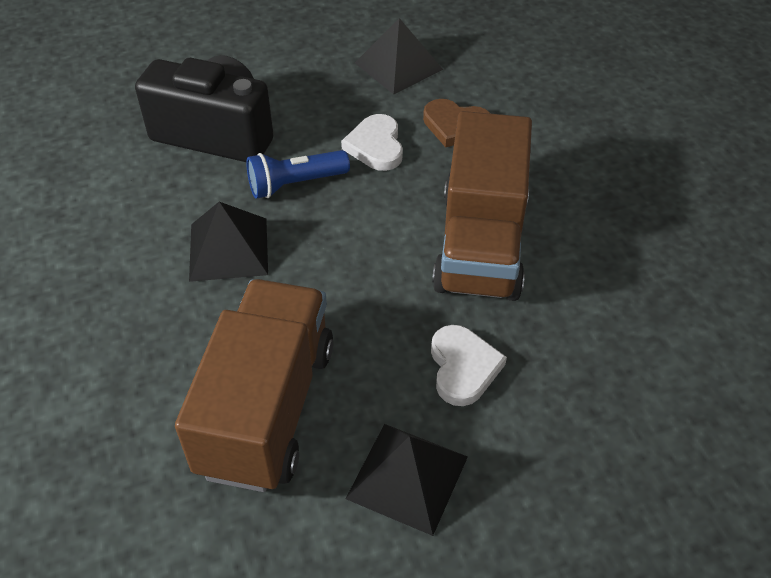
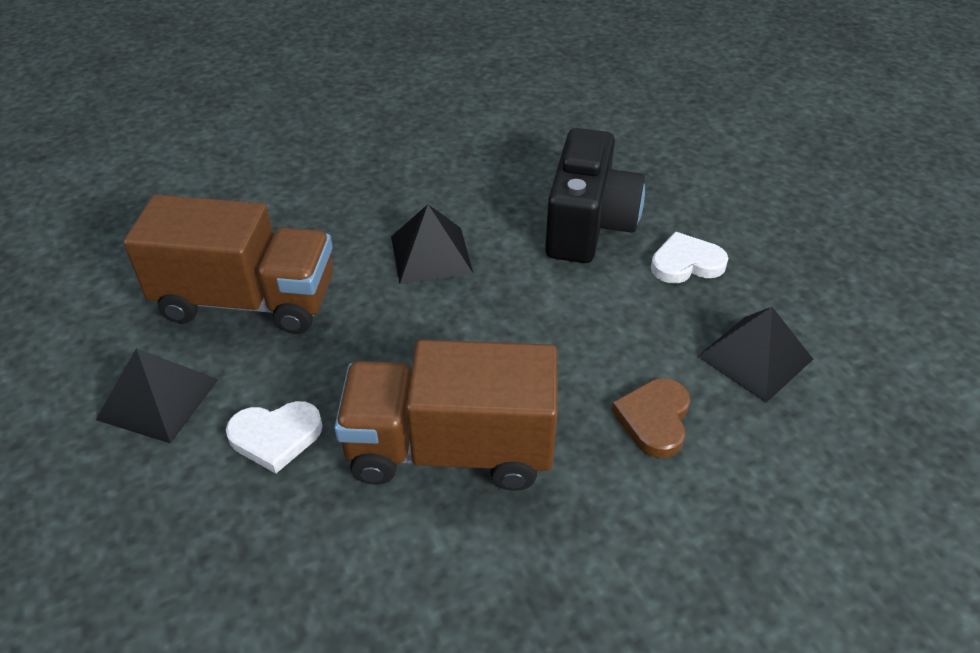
camera: 85 degrees right, 5 degrees down
blue flashlight [246,150,350,199] -> none
white heart [341,114,403,171] -> white heart moved to [651,232,728,283]

